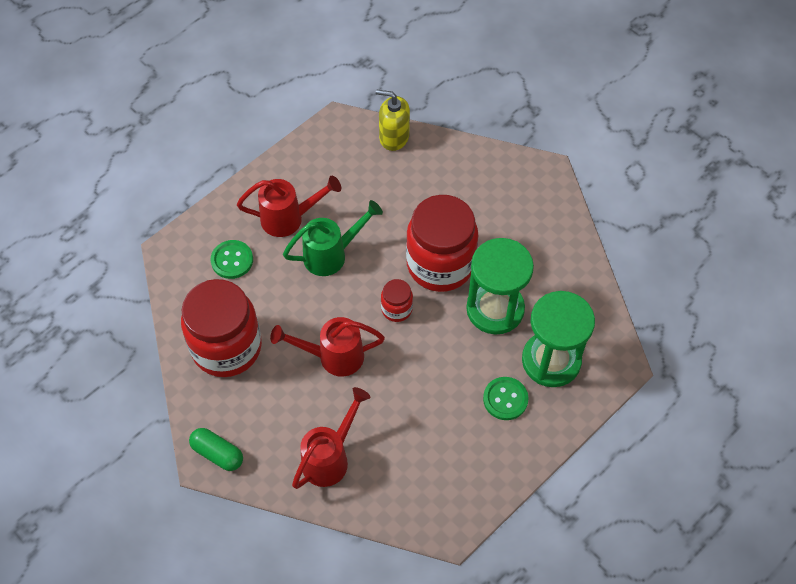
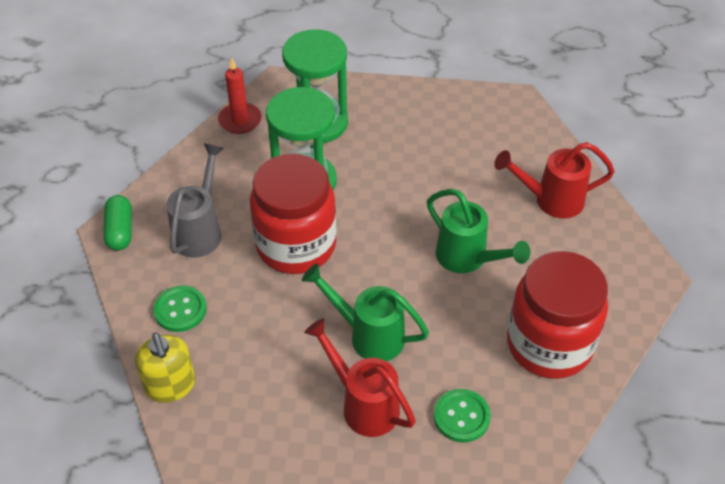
camera: 130 degrees left, 10 degrees down
green capsule [189,428,243,471] -> green capsule moved to [103,195,132,251]
red watering can [270,317,385,377] -> green watering can [427,189,530,273]
red jar [381,279,413,322] -> none
green button [483,377,529,420] -> green button moved to [153,285,207,332]
none -> grey watering can [166,143,224,257]
none -> red candle [218,58,262,134]

